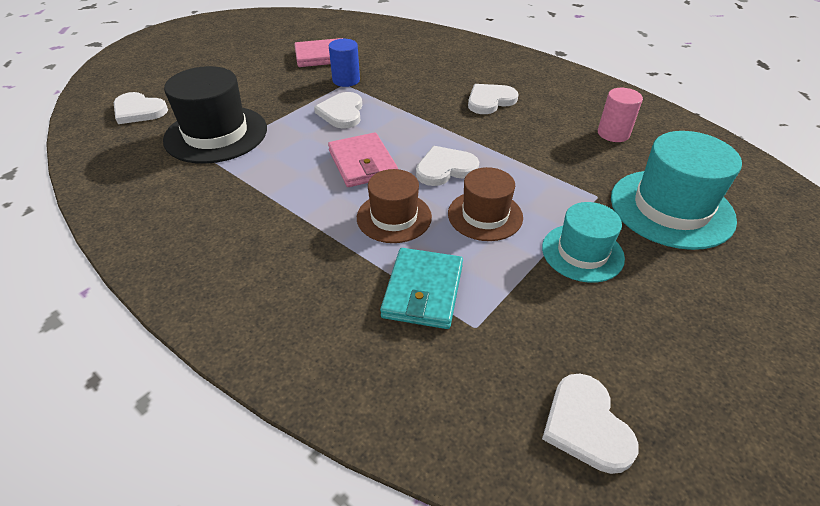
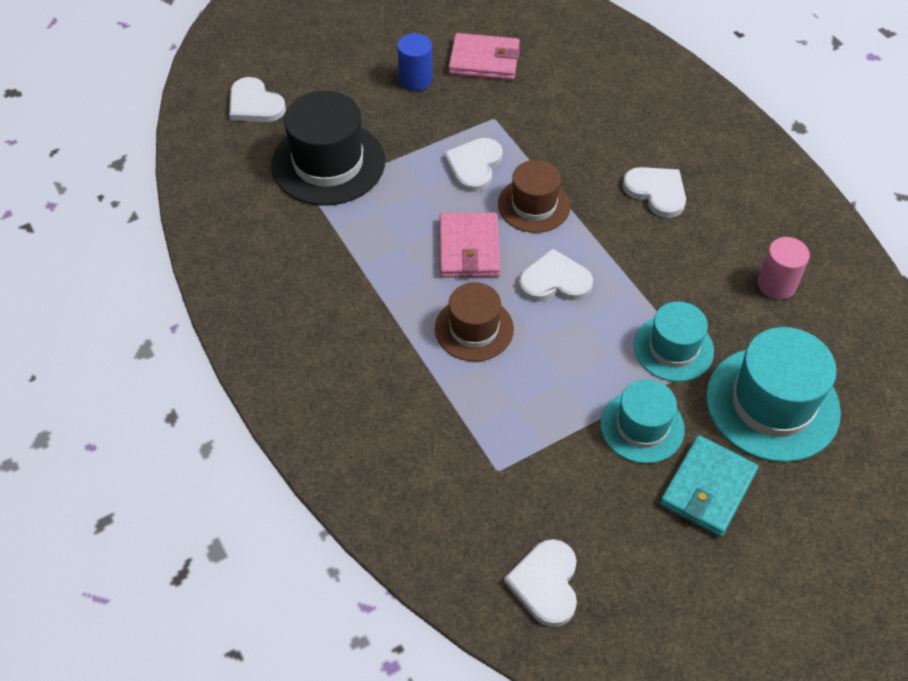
camera: 20 degrees right, 10 degrees up
blue cylinder [329,39,360,87] -> blue cylinder moved to [397,33,433,91]
turquoise wallet [380,248,463,329] -> turquoise wallet moved to [660,435,759,537]
brown hat [448,167,523,241] -> brown hat moved to [498,160,571,233]
white heart [468,84,519,114] -> white heart turned 60 degrees clockwise [623,167,686,218]
none -> turquoise hat [634,301,714,382]

